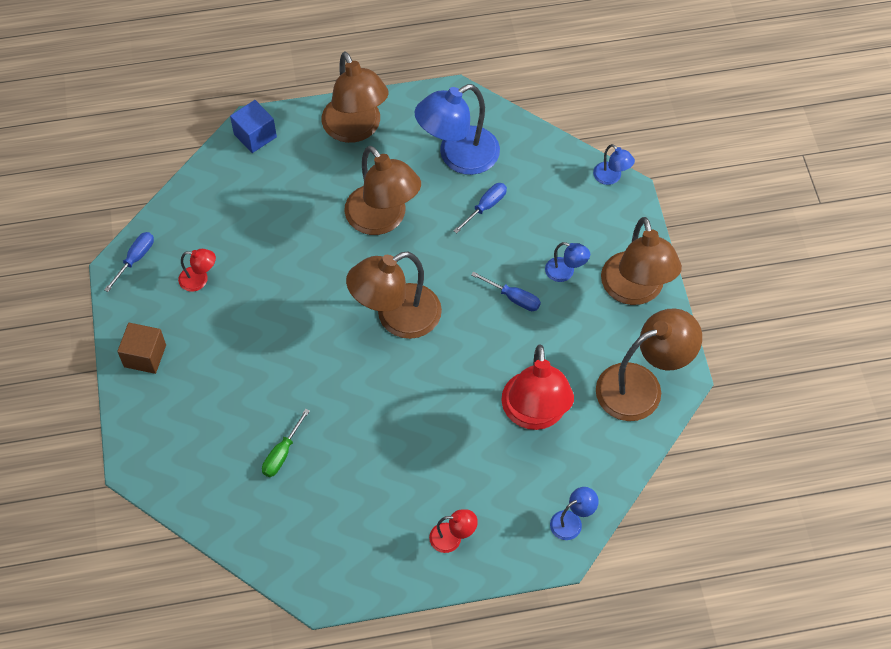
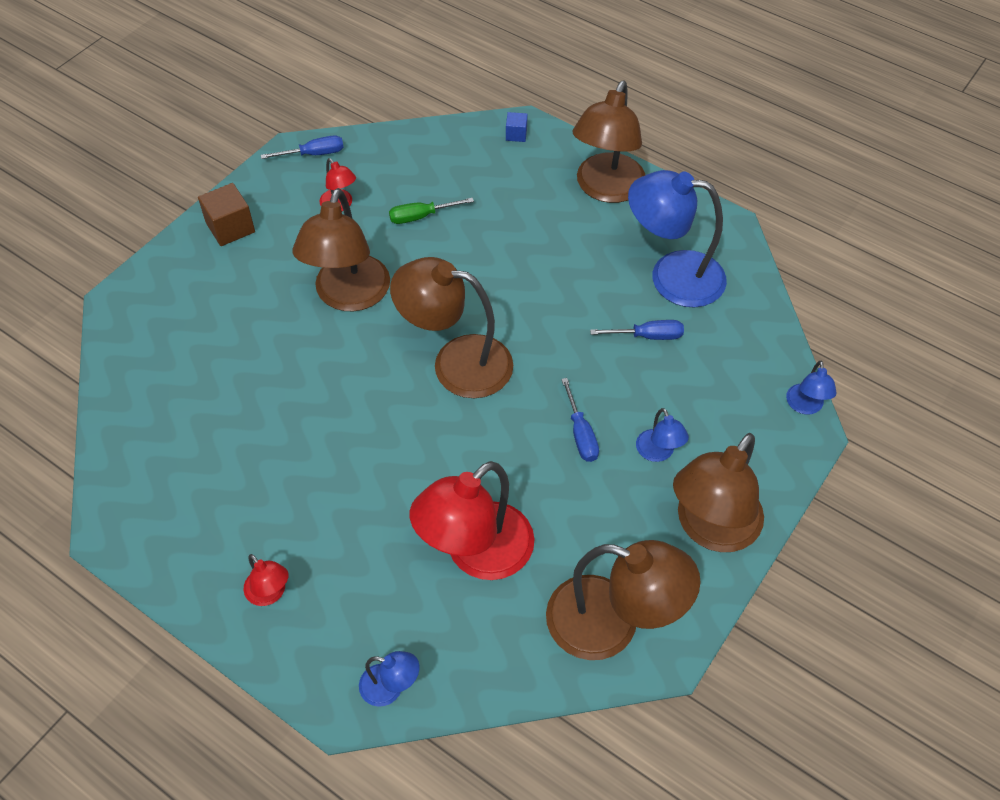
camera: 45 degrees right, 5 degrees down
blue cube [230,100,277,153] -> blue cube [506,112,528,142], size x0.57
green screwdriver [262,409,310,477] -> green screwdriver moved to [389,198,474,224]
brown lamp [344,146,421,235] -> brown lamp moved to [292,188,390,311]

